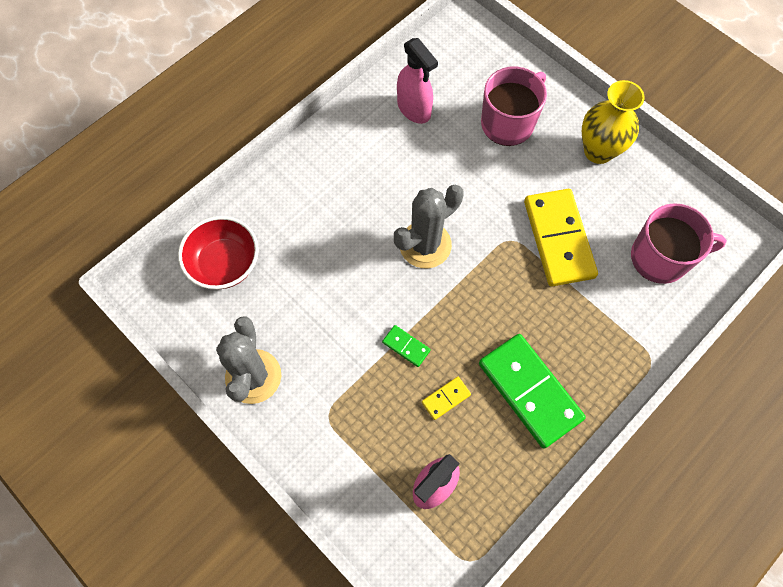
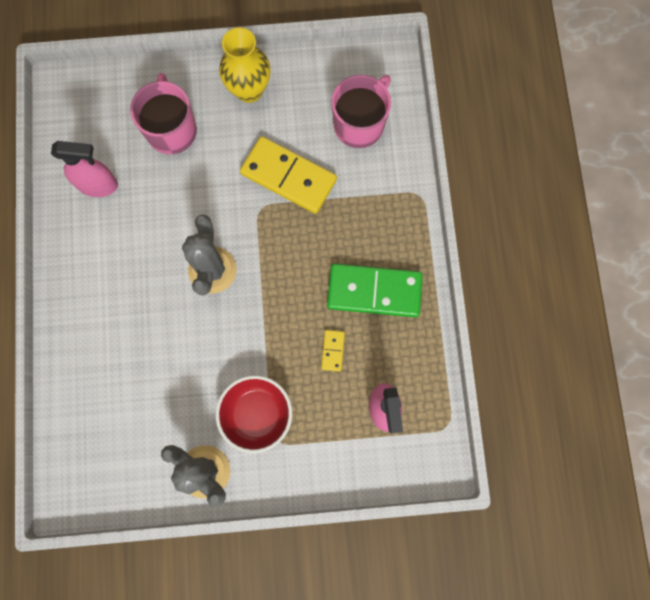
camera: 50 degrees left, 10 degrees up
red bowl [178,216,259,289] -> red bowl moved to [216,375,292,453]
green domino [382,325,431,367] -> none

